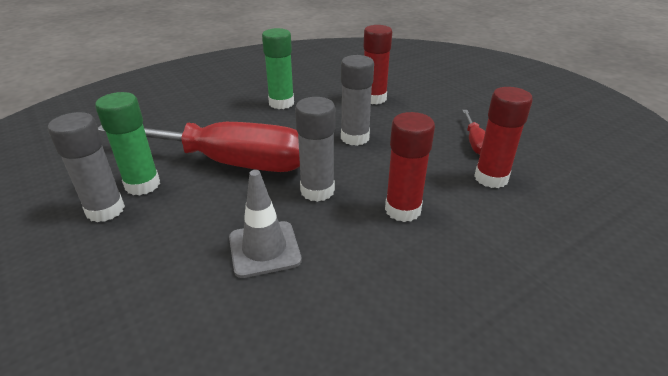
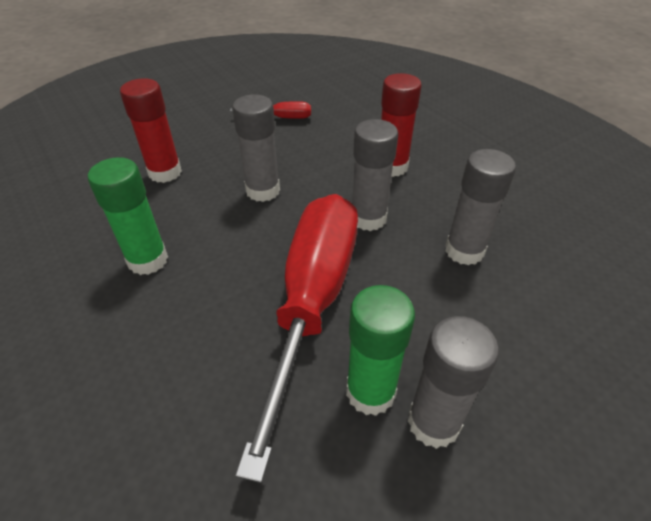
camera: 90 degrees left, 10 degrees up
grey traffic cone [229,170,302,278] -> grey glue stick [445,149,516,265]
red glue stick [474,87,533,188] -> none

